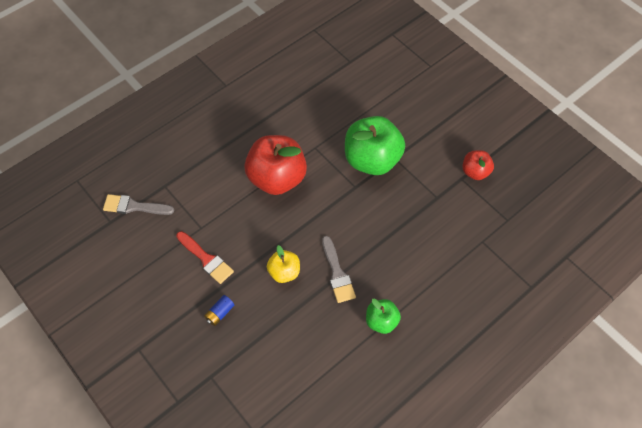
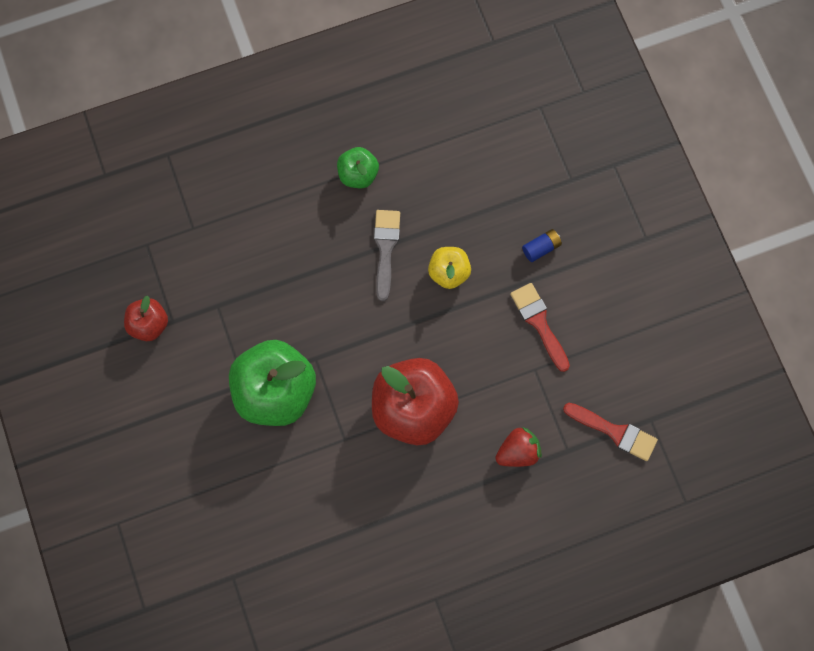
camera: 160 degrees left, 15 degrees up
grey brush [103,194,174,215] -> red brush [563,403,658,461]
none -> red strawberry [495,427,542,467]

